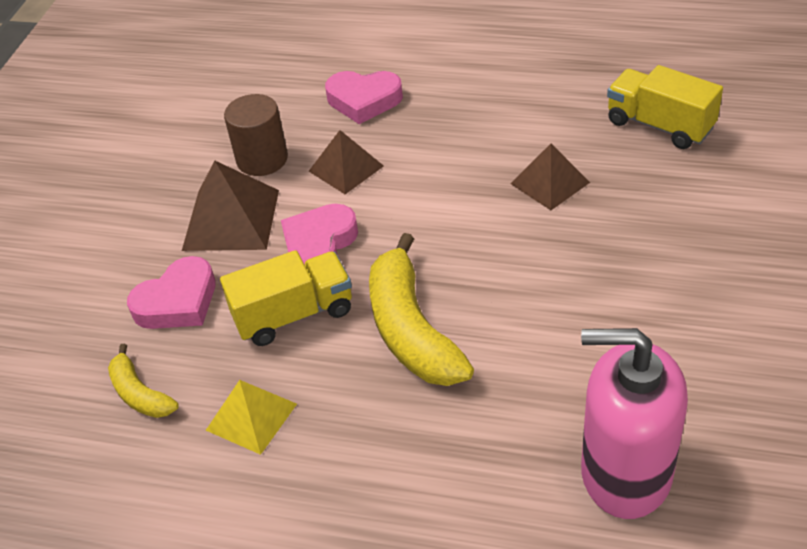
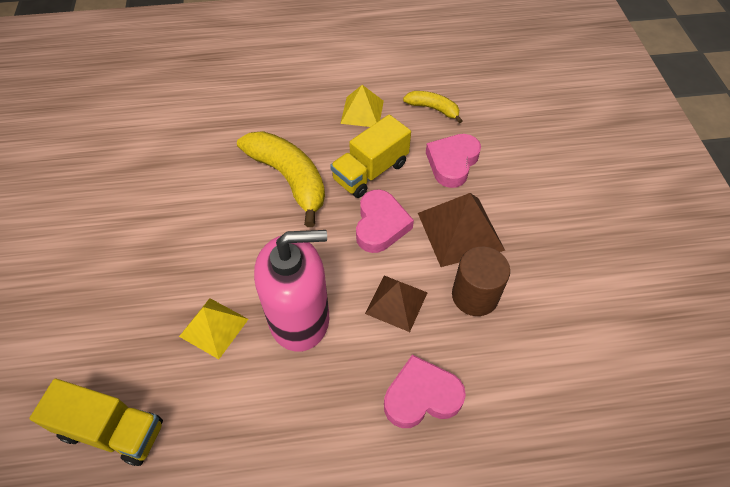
camera: 155 degrees right, 10 degrees up
brown pyramid [510,144,590,210] -> yellow pyramid [179,298,249,359]
pink soap dispenser [581,328,688,519] -> pink soap dispenser moved to [254,230,329,352]

